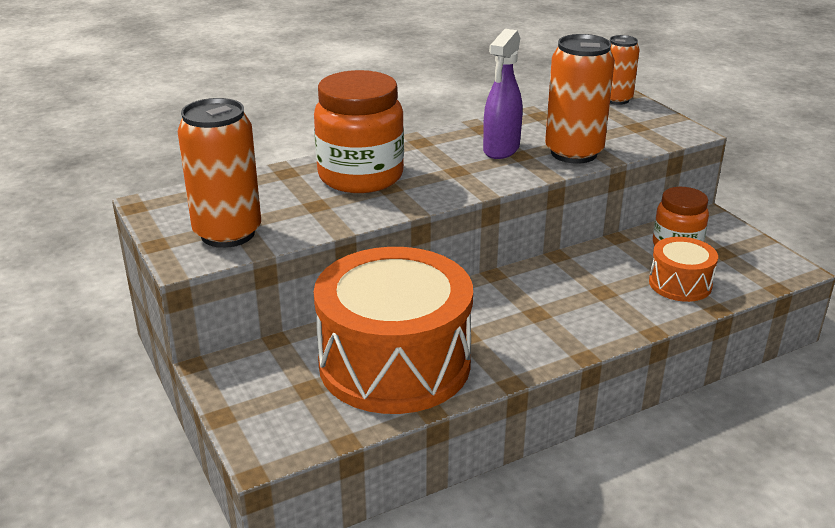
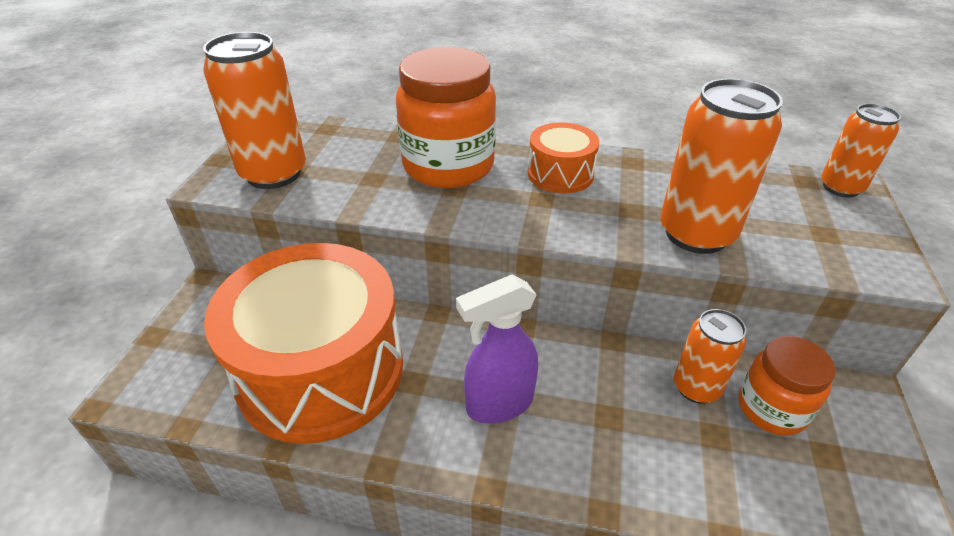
camera: 40 degrees right, 10 degrees up
purple spray bottle [483,29,523,159] -> purple spray bottle moved to [456,274,538,424]
orange drum [649,237,718,302] -> orange drum moved to [528,122,599,193]
none -> orange can [674,309,746,404]

